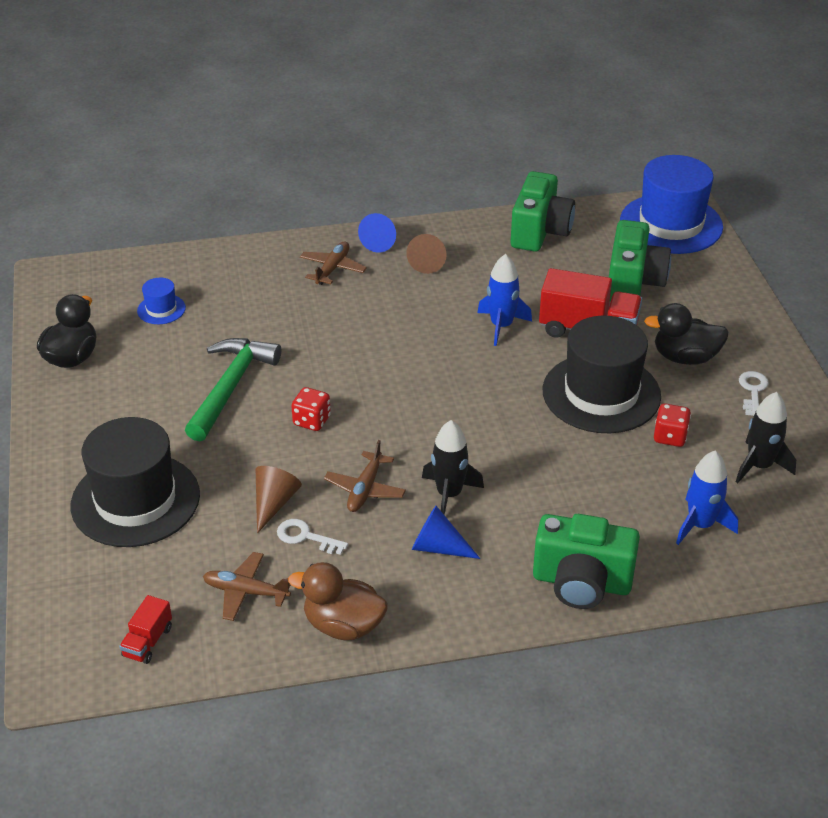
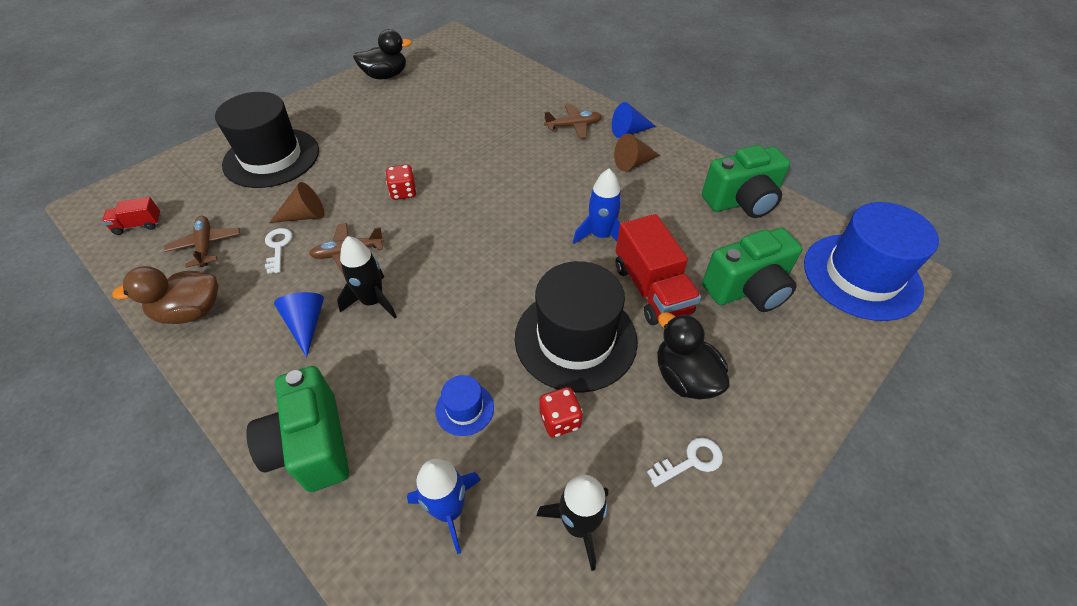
camera: 55 degrees right, 10 degrees up
blue hat [137,278,186,324] -> blue hat moved to [435,375,494,436]
green hammer [185,338,281,442] -> none
brown duck [288,562,388,640] -> brown duck turned 90 degrees counterclockwise [112,266,218,324]

